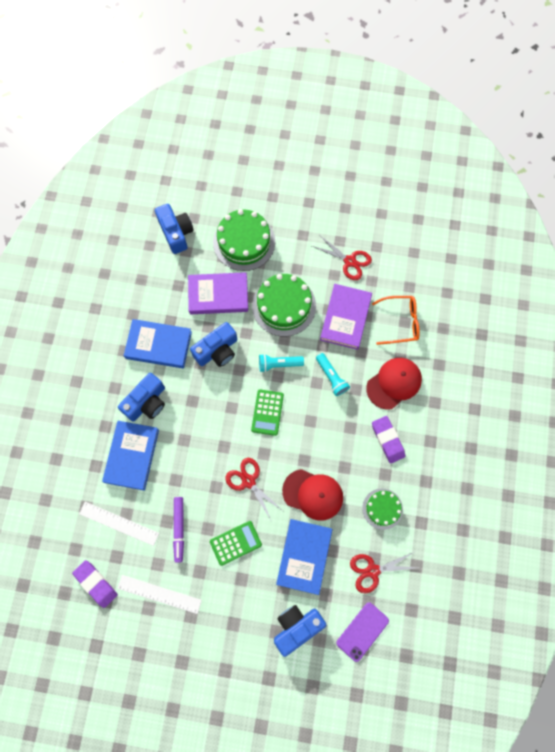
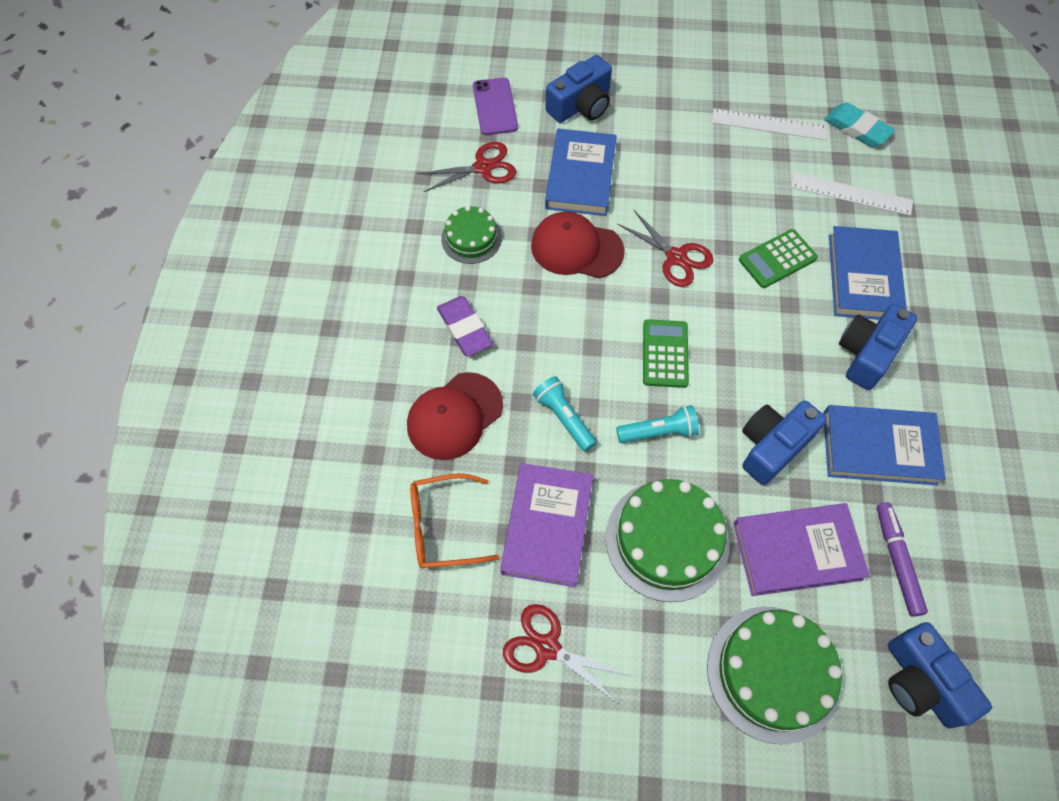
camera: 175 degrees right, 10 degrees down
purple eraser [72,560,118,608] -> turquoise eraser [824,103,895,147]
purple marker [173,497,184,563] -> purple marker moved to [877,503,928,617]
green calculator [210,521,262,566] -> green calculator moved to [739,229,818,288]
purple phone [336,602,389,662] -> purple phone turned 45 degrees counterclockwise [473,78,518,135]

